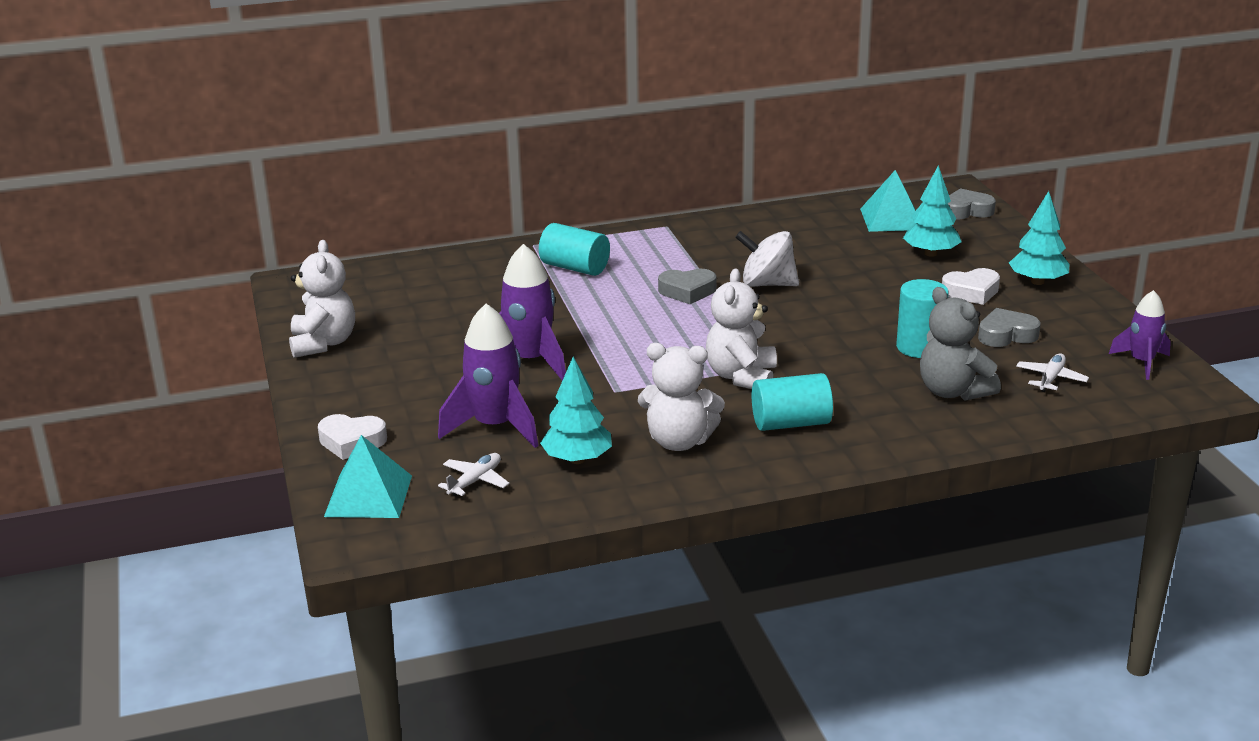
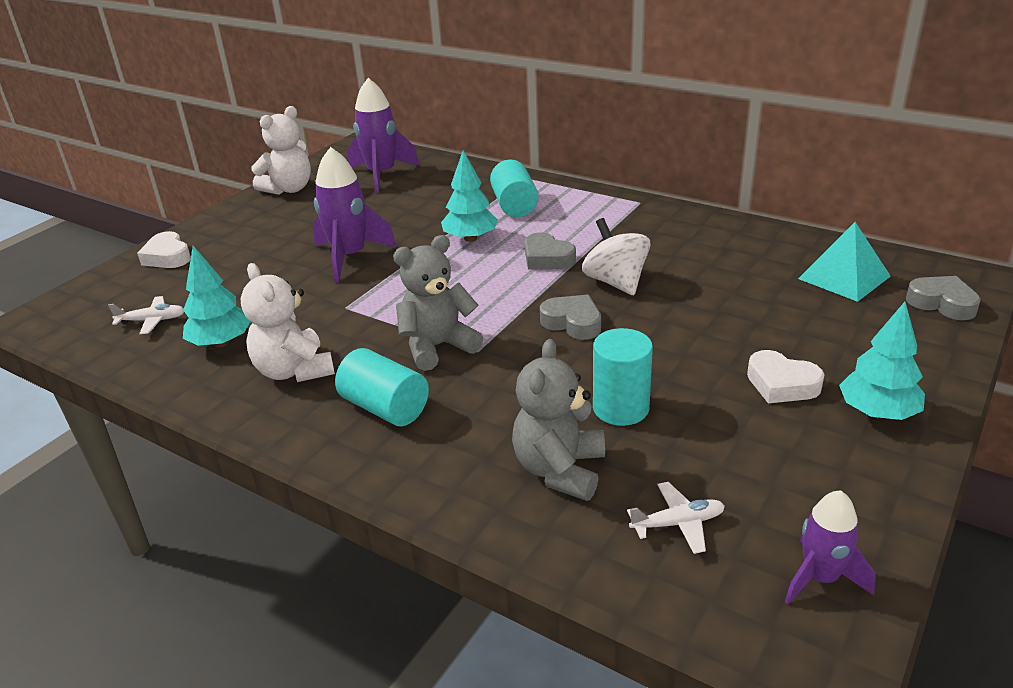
camera: 50 degrees right, 5 degrees up
turquoise pyramid [324,435,412,518] -> none
purple rocket [438,304,538,448] -> purple rocket moved to [348,78,420,193]
white teddy bear [706,269,777,389] -> grey teddy bear [393,235,483,371]
turquoise tree [903,165,962,257] -> turquoise tree moved to [441,150,498,242]
grey heart [978,308,1041,347] -> grey heart moved to [540,294,601,340]

